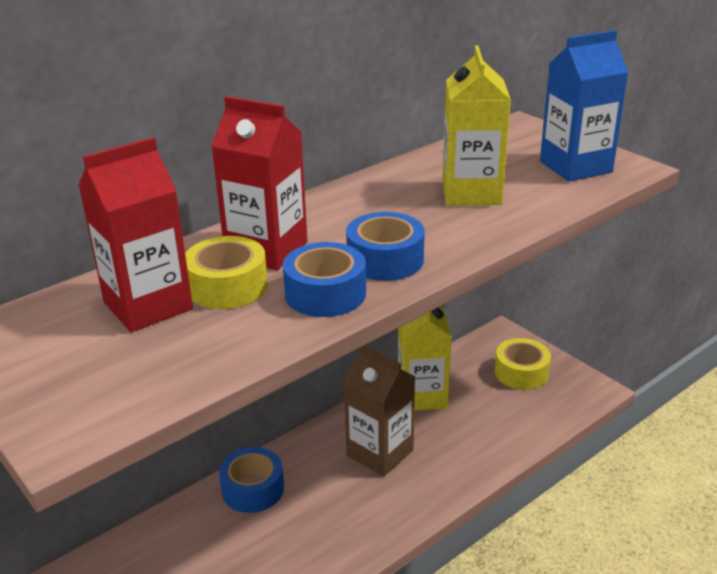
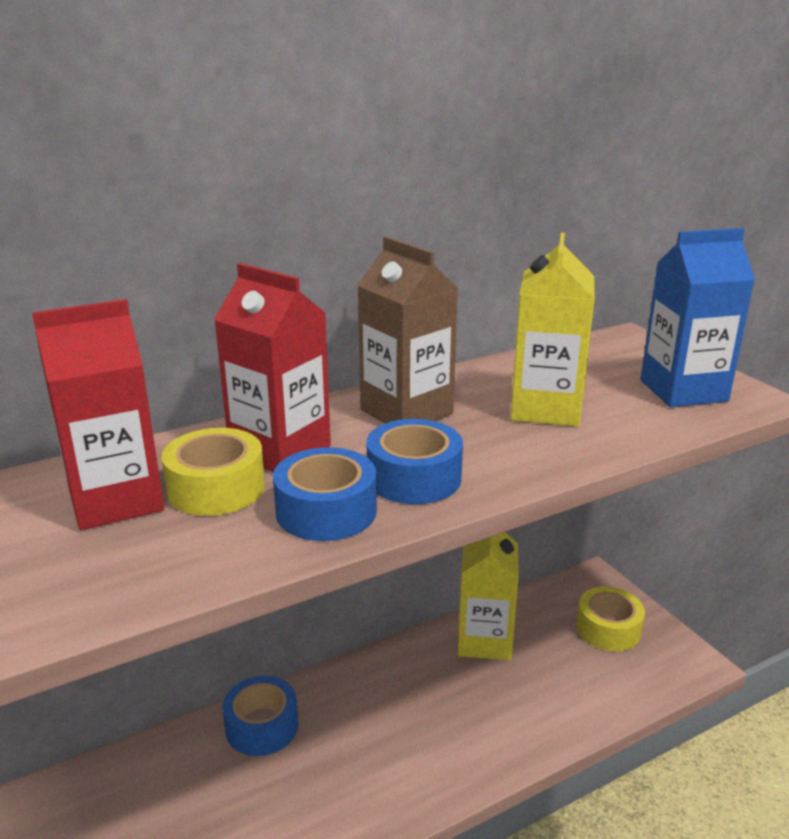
camera: 10 degrees right, 5 degrees down
brown carton [343,346,416,477] -> brown carton moved to [357,236,459,423]

